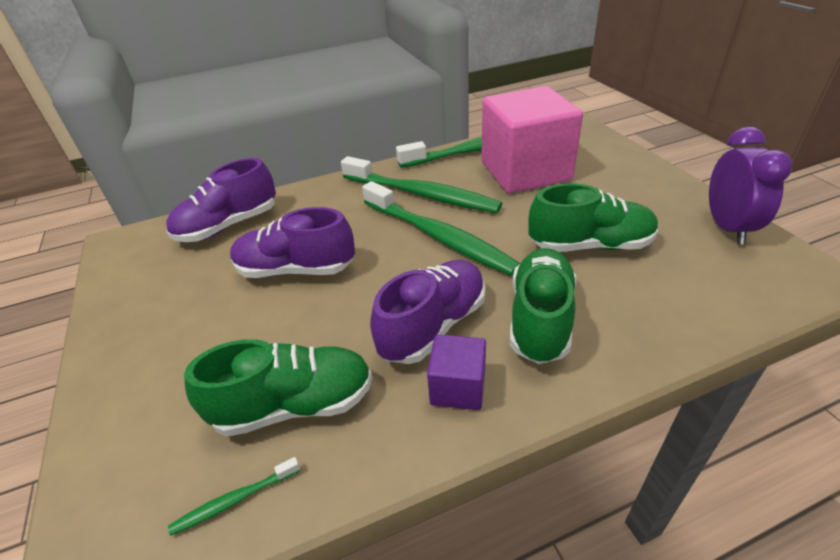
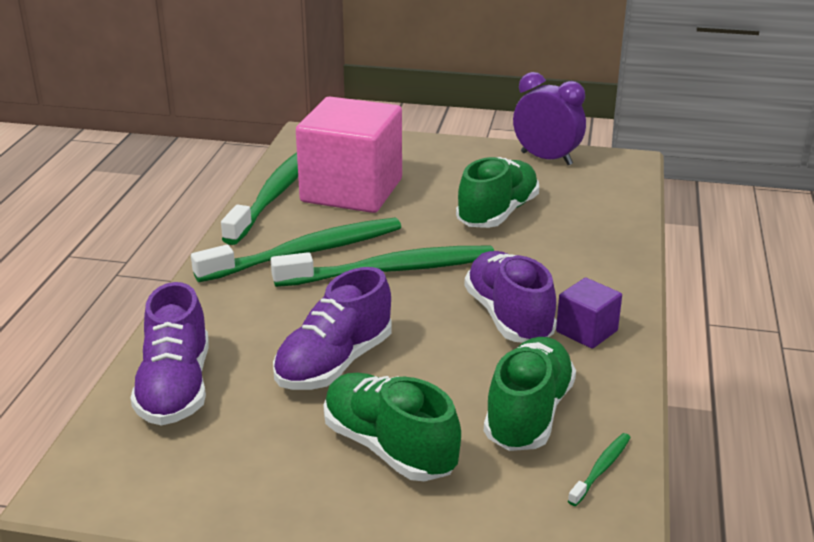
camera: 60 degrees left, 10 degrees down
green toothbrush [168,457,301,536] -> green toothbrush turned 150 degrees counterclockwise [568,433,631,506]
green shoe [510,248,576,364] -> green shoe moved to [324,373,461,481]

